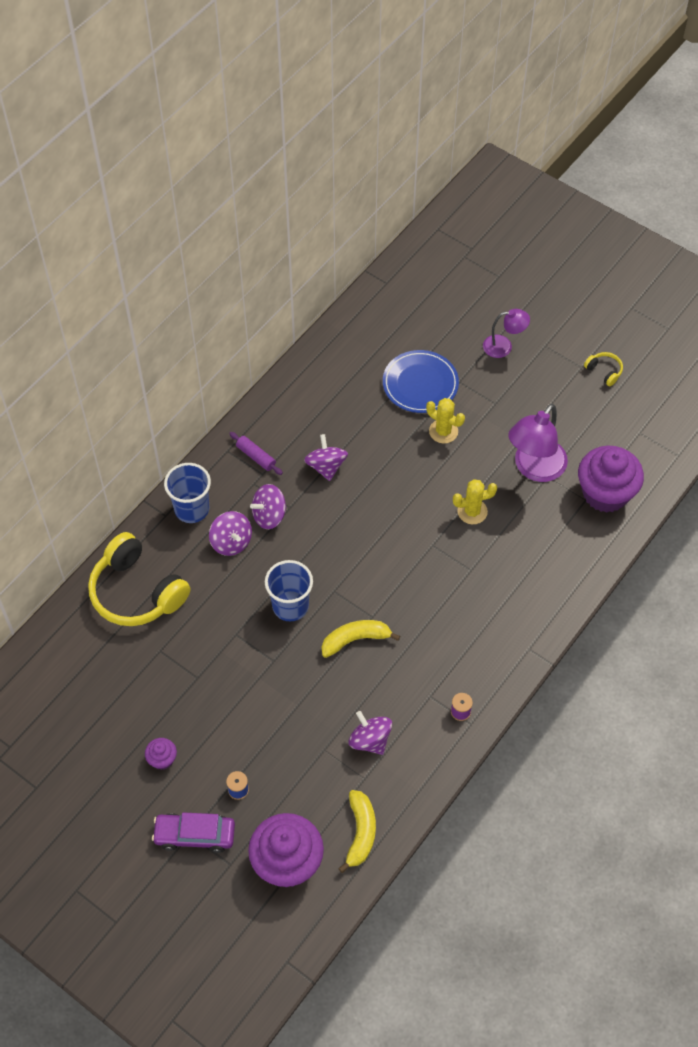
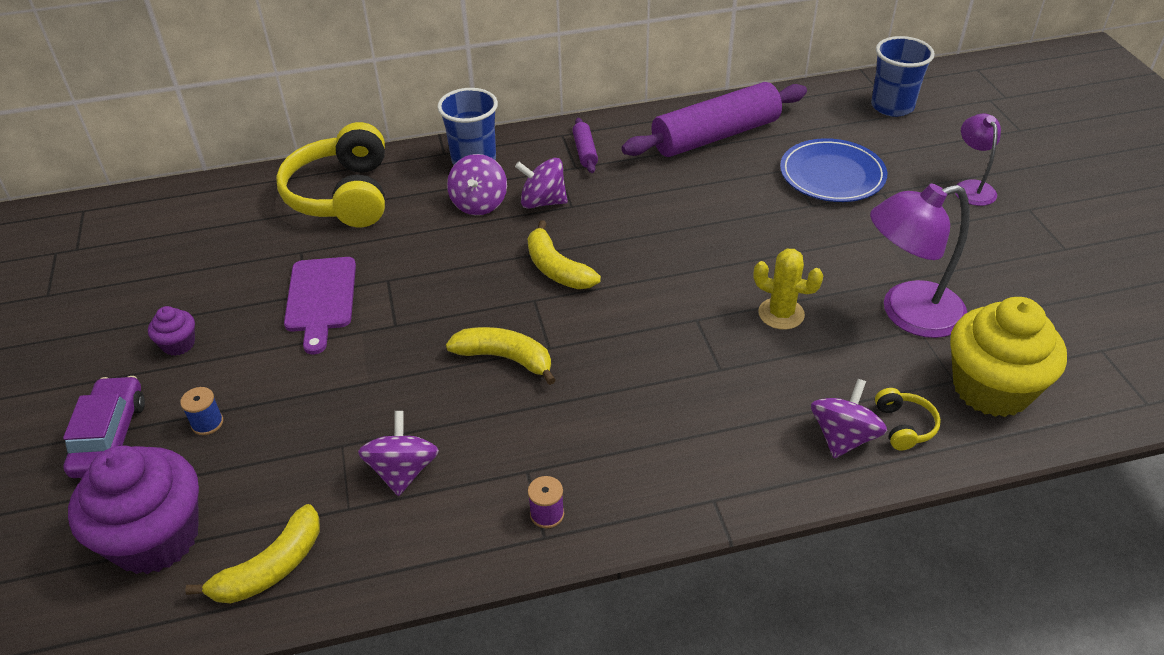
camera: 40 degrees right, 15 degrees down
purple car [152,812,235,853] -> purple car turned 45 degrees clockwise [63,376,145,478]
blue cup [265,560,313,621] -> blue cup moved to [871,36,935,117]
purple spinning top [304,434,348,481] -> purple spinning top moved to [811,379,887,458]
yellow cactus [426,398,465,443] -> none
purple lamp [483,309,530,358] -> purple lamp turned 135 degrees counterclockwise [955,114,1001,206]
purple cupcake [578,446,644,513] -> yellow cupcake [950,297,1067,417]
yellow headphones [584,352,623,386] -> yellow headphones moved to [875,388,941,450]
none -> purple cutting board [284,257,356,354]
none -> yellow banana [527,220,601,289]
none -> purple rolling pin [622,82,807,157]

